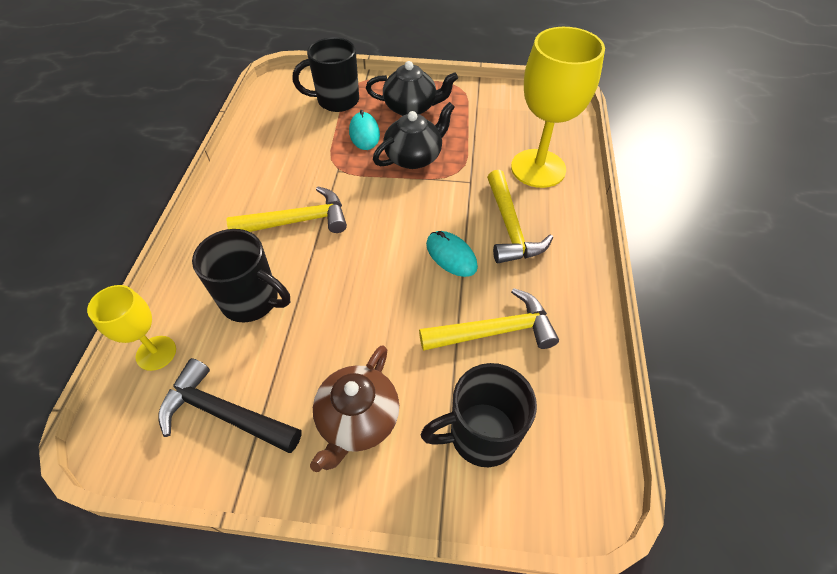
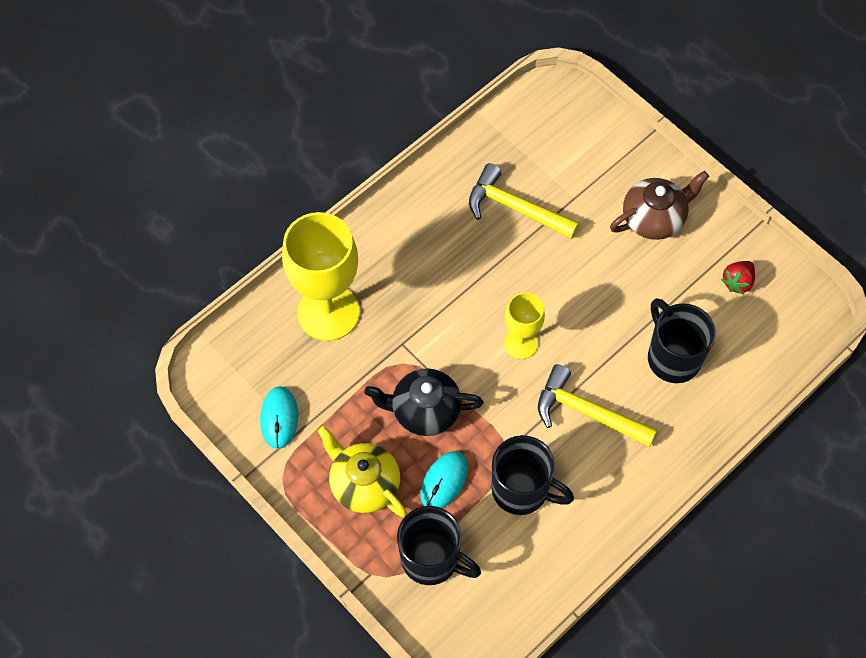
camera: 140 degrees left, 10 degrees up
yellow goblet [87,285,176,371] -> yellow goblet moved to [504,293,545,359]
black hammer [158,358,302,453] -> red strawberry [721,261,755,294]
black teapot [366,61,458,116] -> yellow teapot [318,426,407,517]
black mug [421,363,537,467] -> black mug moved to [492,435,574,515]
turquoise mouse [426,231,478,277] -> turquoise mouse moved to [260,386,298,449]
yellow hammer [487,170,553,263] -> none

